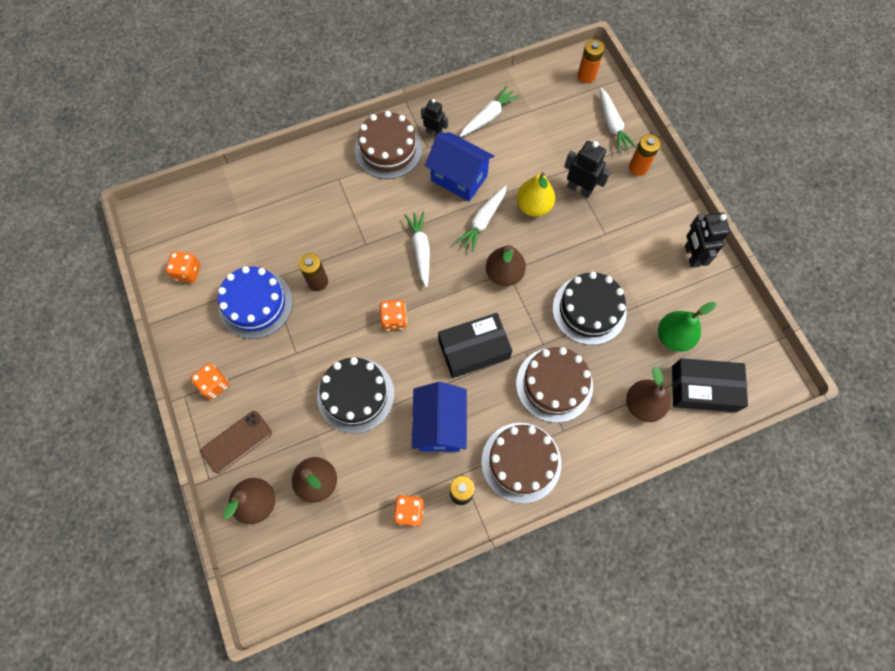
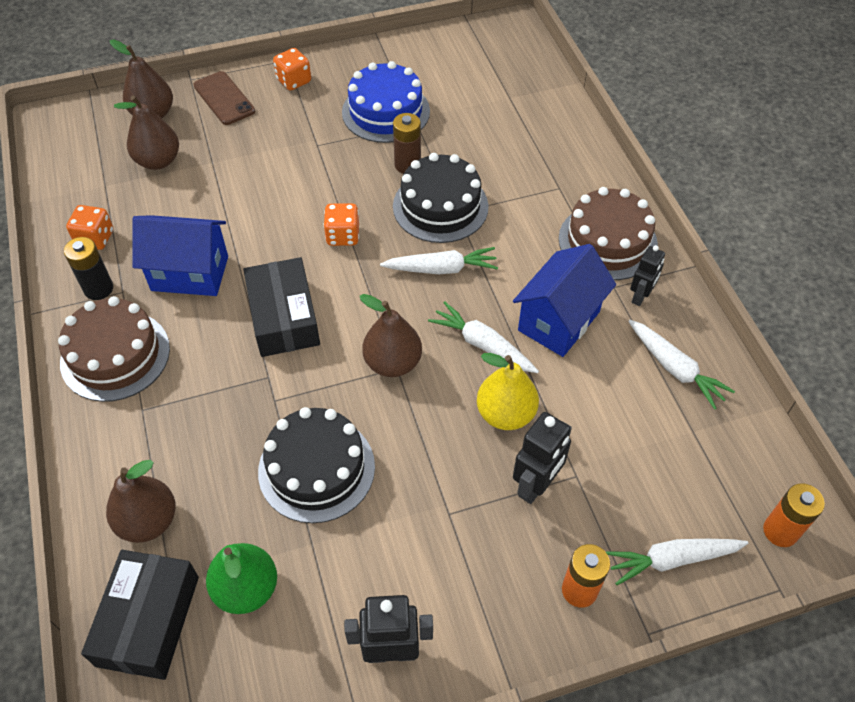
camera: 95 degrees right, 15 degrees down
orange dice [166,251,200,283] -> none
black cake [317,357,394,433] -> black cake moved to [393,153,489,243]
brown cake [516,347,593,423] -> none

